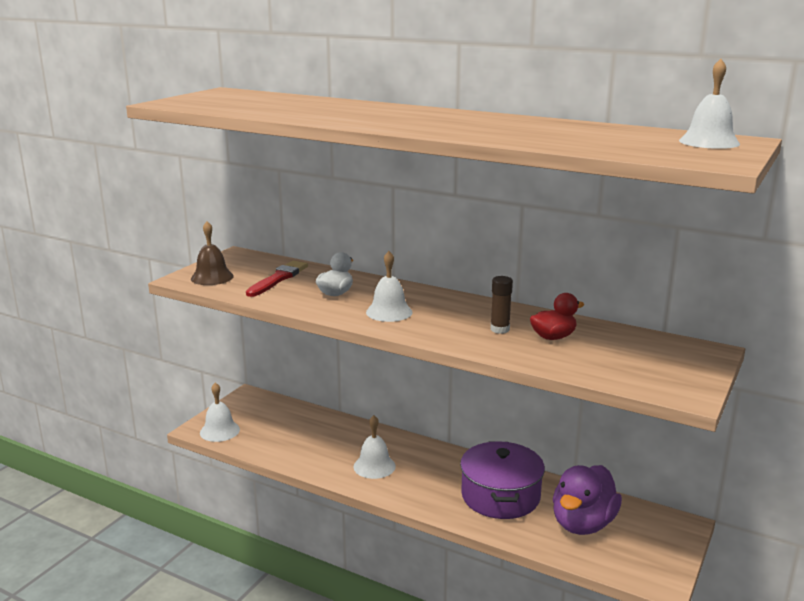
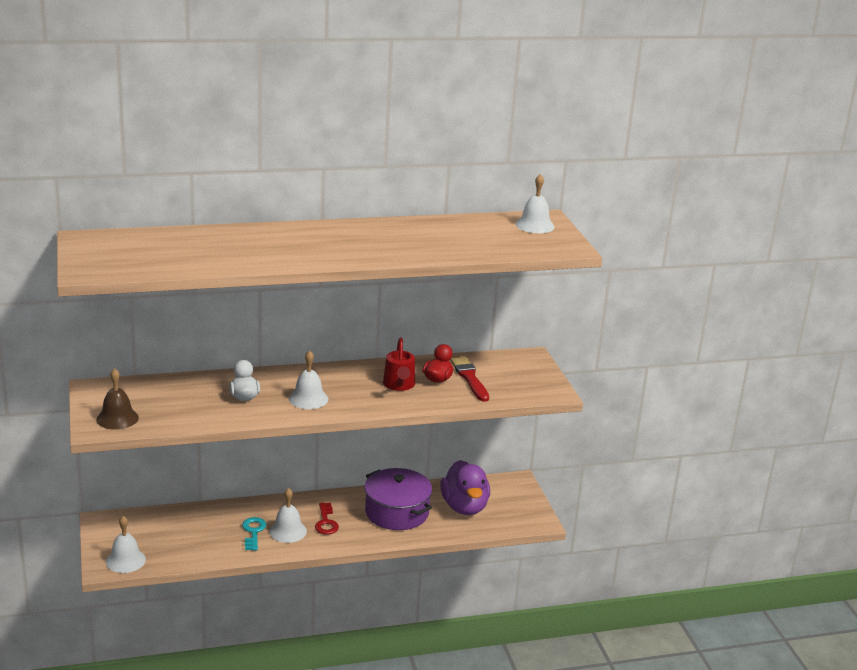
camera: 45 degrees left, 5 degrees up
red brush [246,261,308,297] -> red brush moved to [450,357,489,402]
brown glue stick [491,276,513,334] -> red watering can [383,337,415,391]
none -> turquoise key [242,517,266,551]
none -> red key [315,503,339,535]

